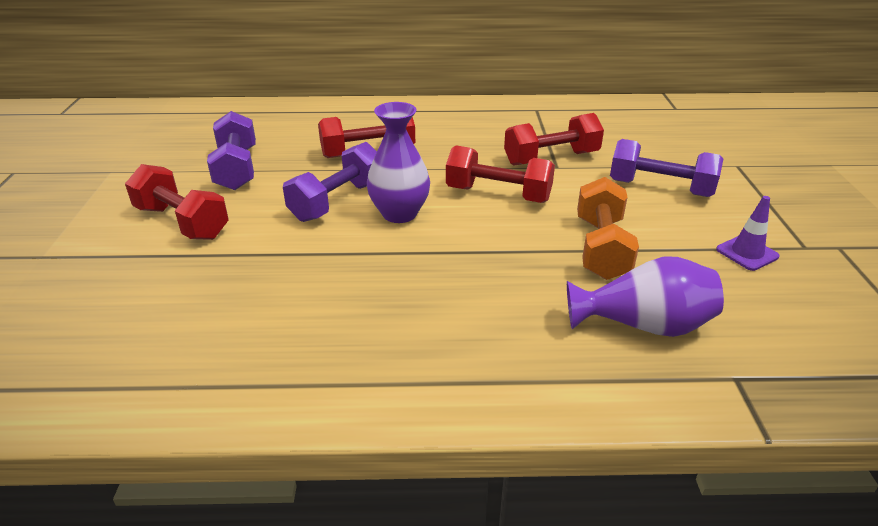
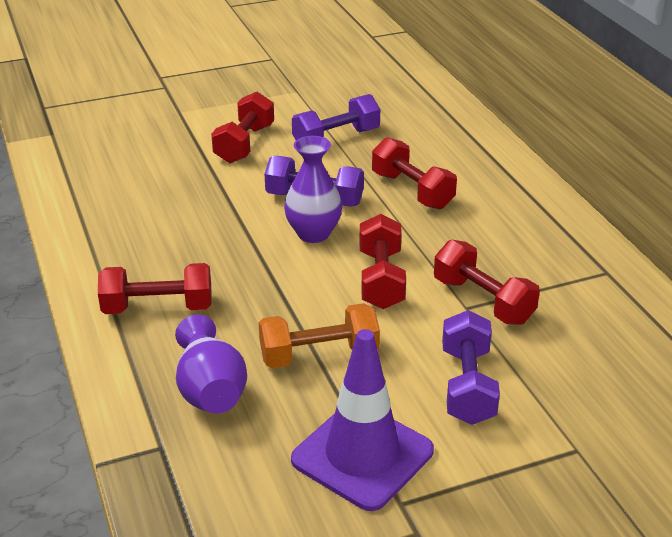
camera: 70 degrees right, 0 degrees up
purple traffic cone [716,196,779,271] -> purple traffic cone [291,329,434,511], size x2.21
none -> red dumbbell [98,263,212,314]

